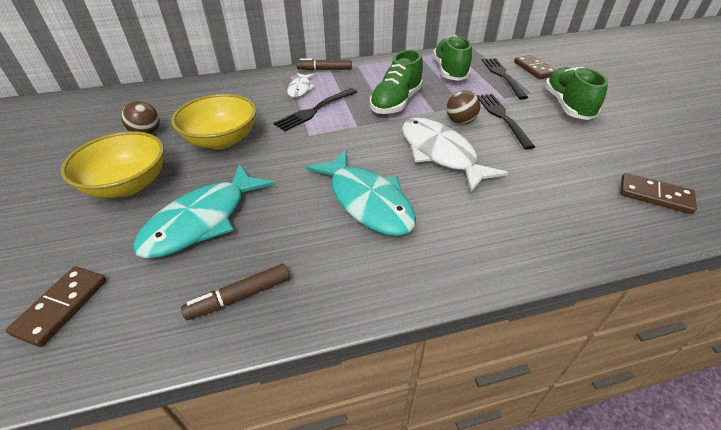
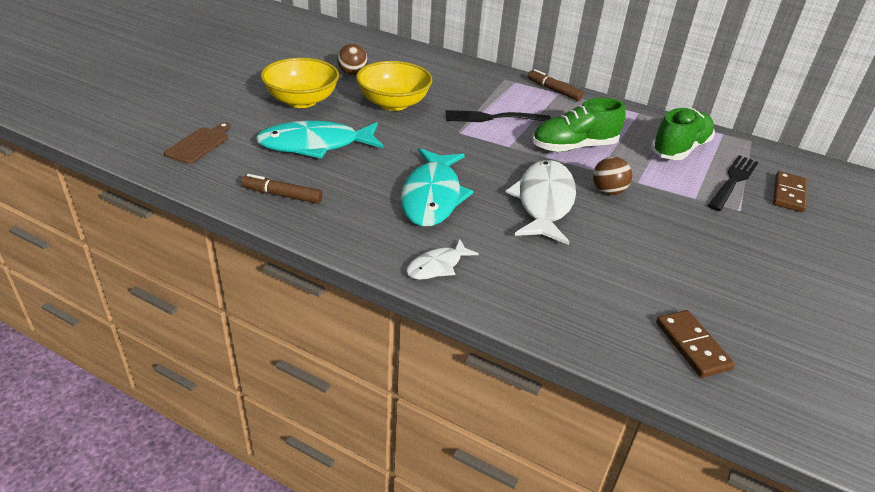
camera: 40 degrees right, 5 degrees down
brown domino [6,266,107,347] -> brown cutting board [164,122,231,164]
white fish [287,73,315,98] -> white fish moved to [406,239,479,280]
black fork [477,94,535,150] -> none
green shoe [544,67,608,120] -> none

